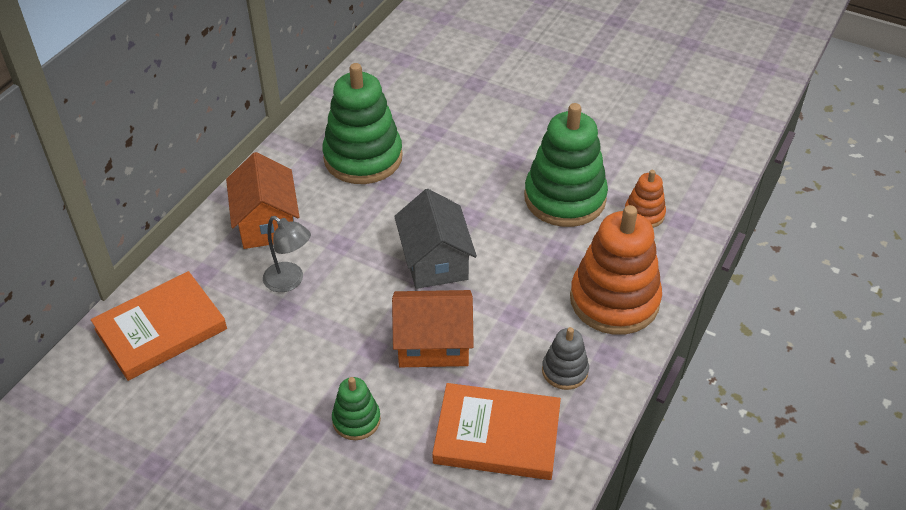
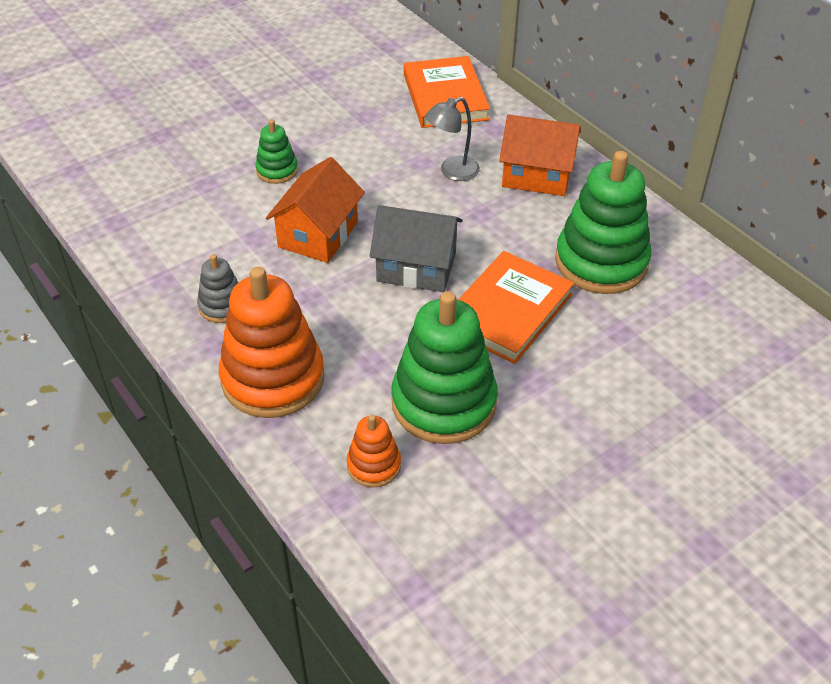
camera: 115 degrees right, 0 degrees up
orange book [432,383,561,480] -> orange book moved to [458,251,574,364]

